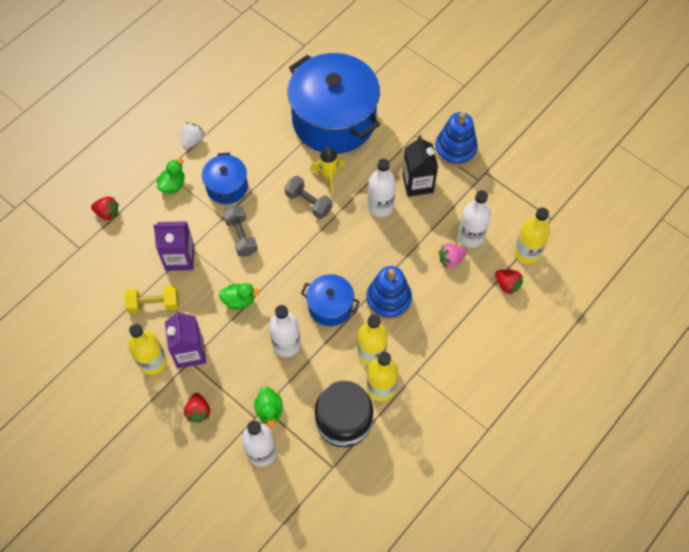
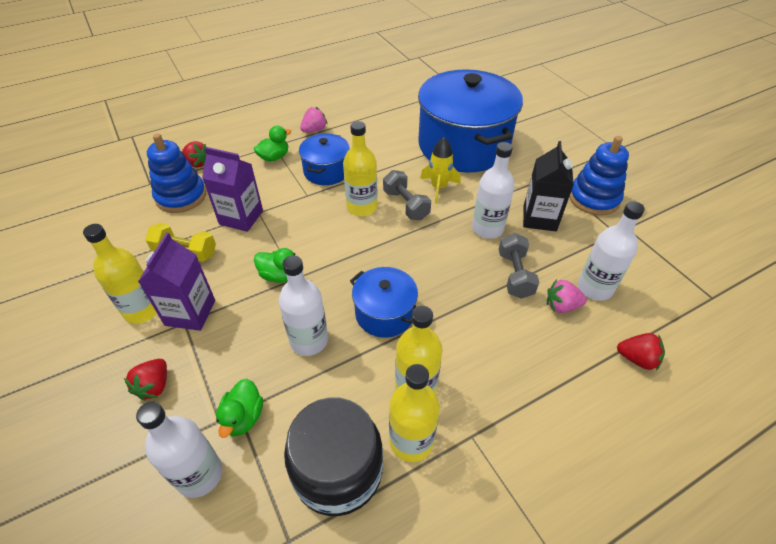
camera: 20 degrees right, 15 degrees down
white strawberry [181,123,205,149] -> pink strawberry [300,107,328,133]
grey dumbbell [223,206,258,257] -> grey dumbbell moved to [499,233,540,299]
blue stacking toy [366,266,412,320] -> blue stacking toy moved to [147,134,206,213]
red strawberry [495,270,523,295] -> red strawberry turned 45 degrees counterclockwise [617,333,665,371]
yellow bottle [514,208,550,264] -> yellow bottle moved to [343,121,377,216]

